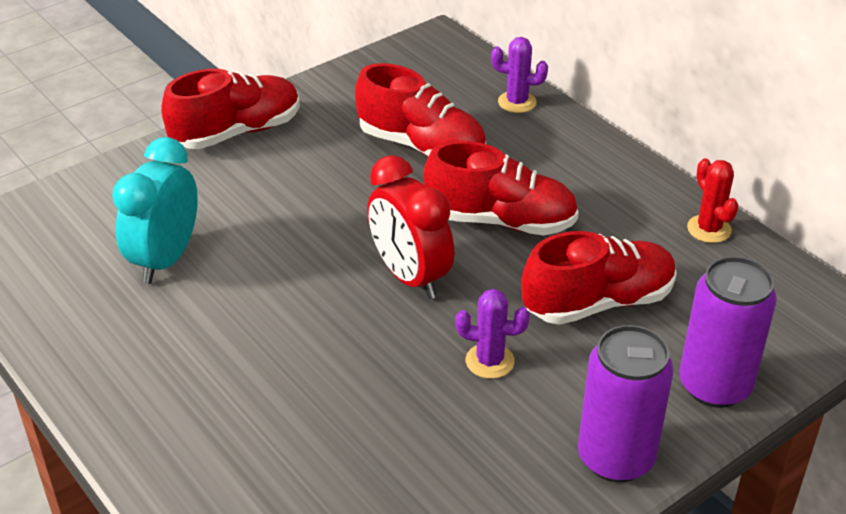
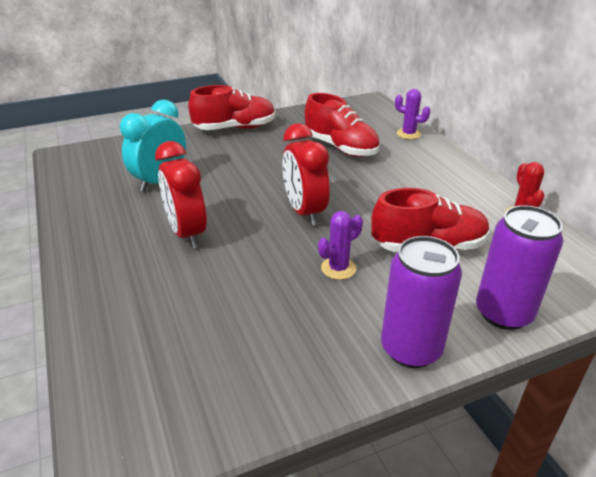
camera: 15 degrees right, 5 degrees down
red shoe [423,141,579,235] -> none
purple cactus [455,289,530,379] -> purple cactus turned 60 degrees counterclockwise [318,211,363,280]
none -> red clock [155,141,207,248]

